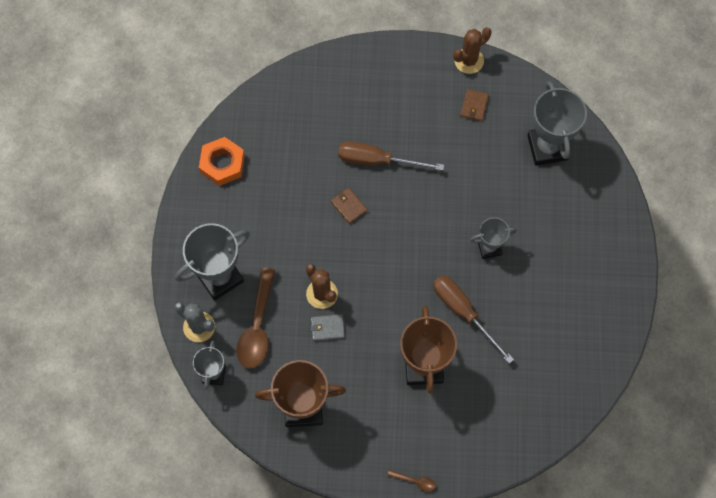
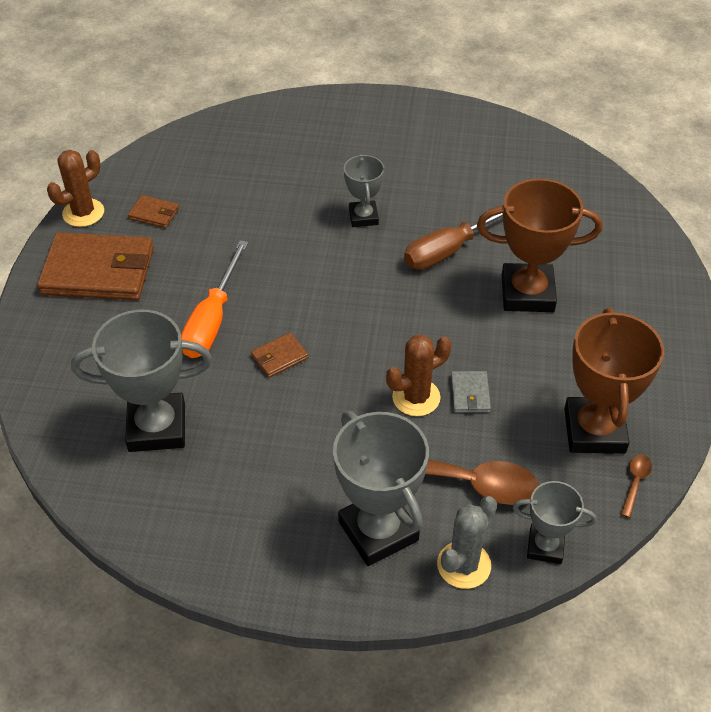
camera: 85 degrees left, 20 degrees down
orange nut [199,137,245,186] -> none
brown screwdriver [338,141,444,171] -> orange screwdriver [181,240,248,358]
brown spoon [387,470,436,492] -> brown spoon moved to [621,454,652,518]
brown cactus [453,27,491,74] -> brown cactus turned 75 degrees clockwise [47,150,104,227]
grey trophy [527,81,587,166] -> grey trophy moved to [71,310,212,452]
none -> brown wallet [37,232,154,300]

